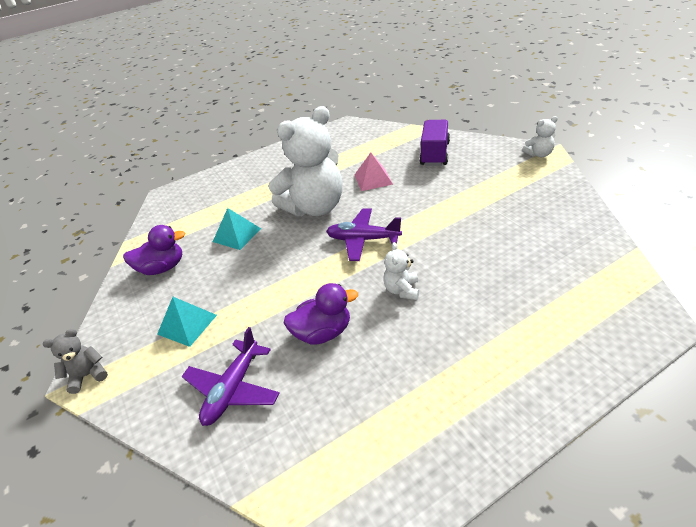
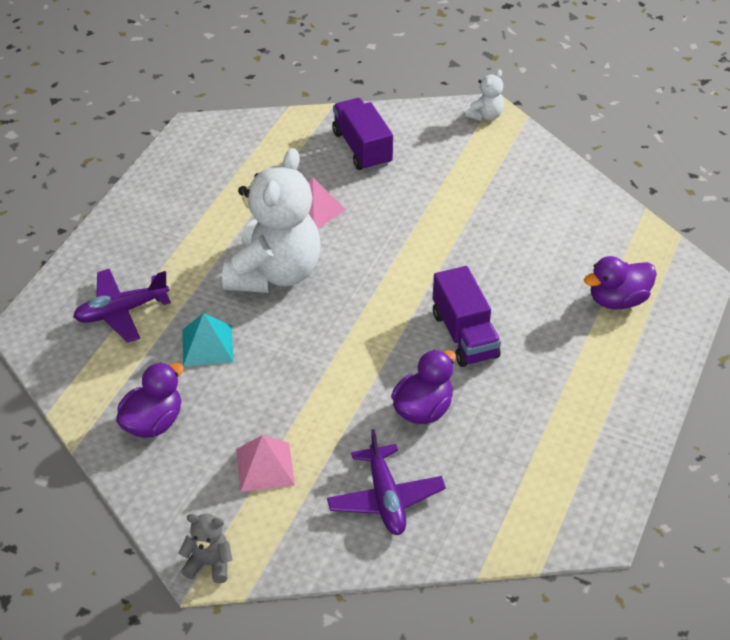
camera: 40 degrees left, 5 degrees up
grey teddy bear [43,329,108,394] -> grey teddy bear turned 75 degrees clockwise [179,514,232,583]
turquoise pyramid [157,297,217,347] -> pink pyramid [236,435,295,492]
purple plane [326,208,402,261] -> purple plane moved to [73,269,171,343]
white teddy bear [383,242,419,300] -> purple truck [433,266,501,367]
none -> purple duck [584,256,657,309]

